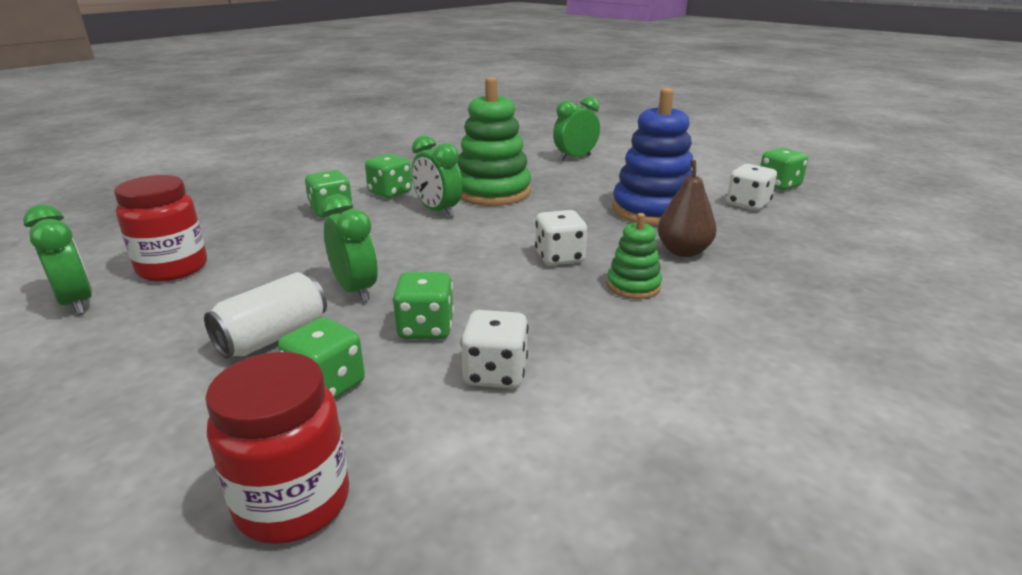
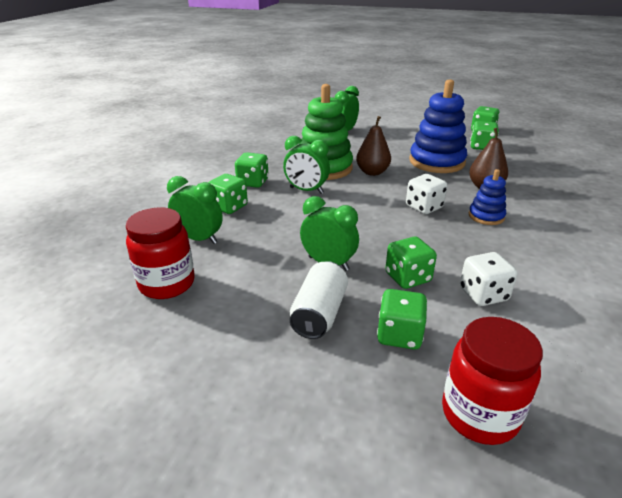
camera: 25 degrees left, 5 degrees up
green clock [23,204,92,315] -> green clock moved to [167,176,223,244]
green stacking toy [607,213,662,299] -> blue stacking toy [469,169,506,225]
white dice [727,164,777,210] -> green dice [470,121,499,150]
none -> brown pear [356,116,391,176]

